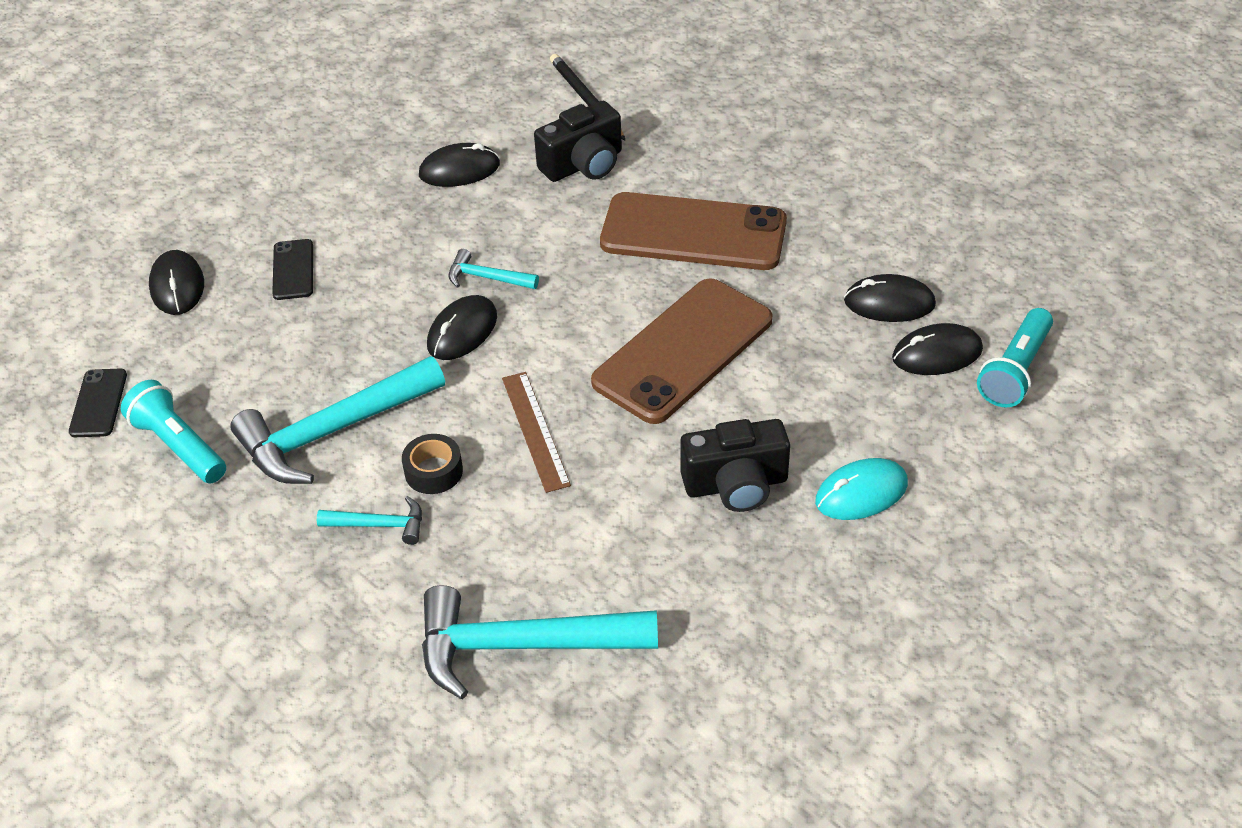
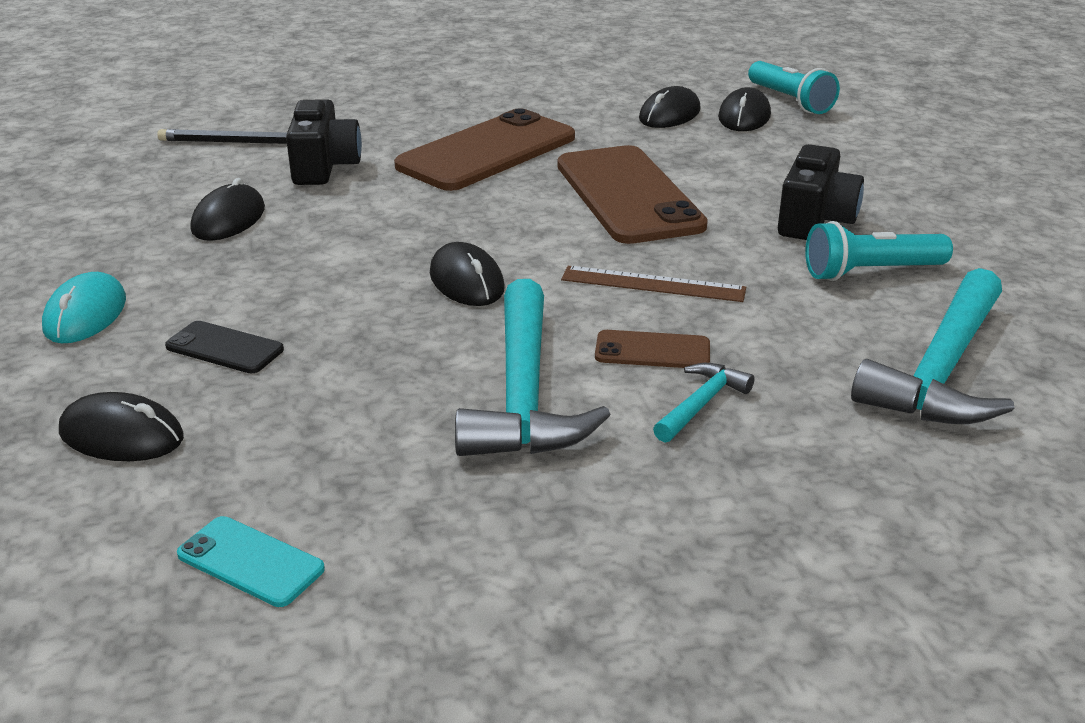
camera: 60 degrees left, 15 degrees down
black phone [69,369,127,437] -> turquoise phone [177,516,325,607]
turquoise flashlight [121,380,226,483] -> turquoise flashlight moved to [805,221,953,281]
black tape [402,434,463,494] -> brown phone [595,330,710,368]
turquoise hammer [449,249,539,289] -> none
turquoise mouse [815,458,908,520] -> turquoise mouse moved to [42,272,126,343]

